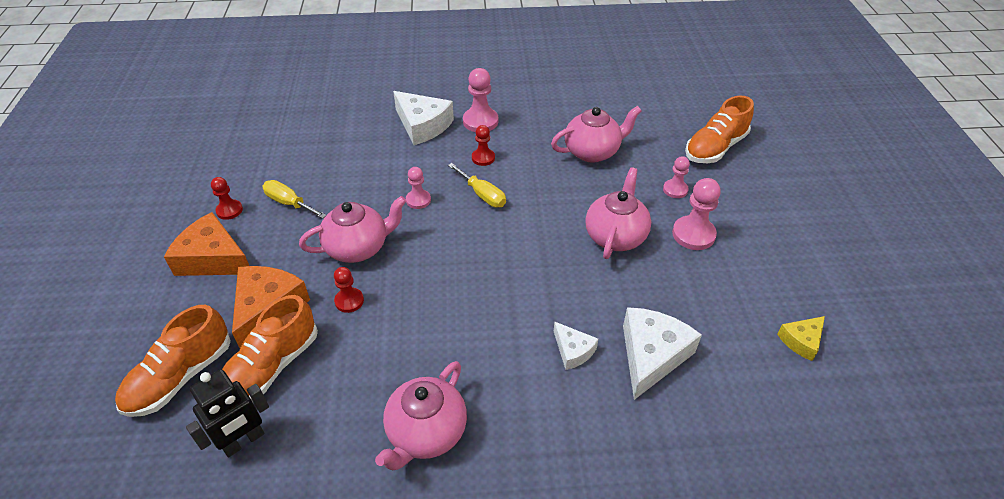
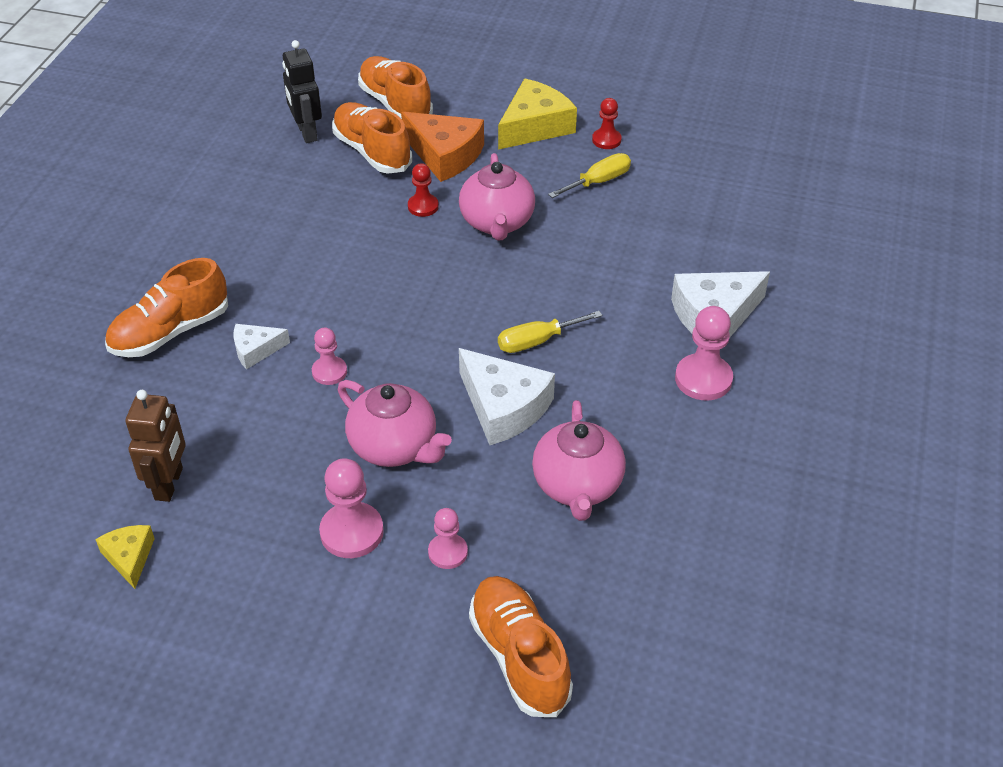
camera: 110 degrees right, 0 degrees up
orange cheese [164,212,249,276] -> yellow cheese [498,79,577,150]
pink teapot [375,361,467,470] -> none
pink pawn [406,167,431,209] -> pink pawn moved to [312,328,347,385]
red pawn [472,125,495,166] -> none
white cheese [623,307,702,400] -> white cheese moved to [459,348,555,445]
none -> orange shoe [105,258,228,357]
none -> brown robot [125,390,186,502]

